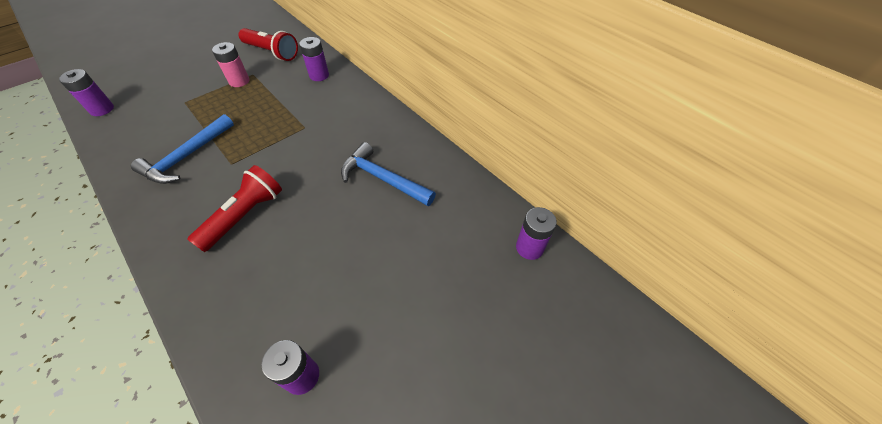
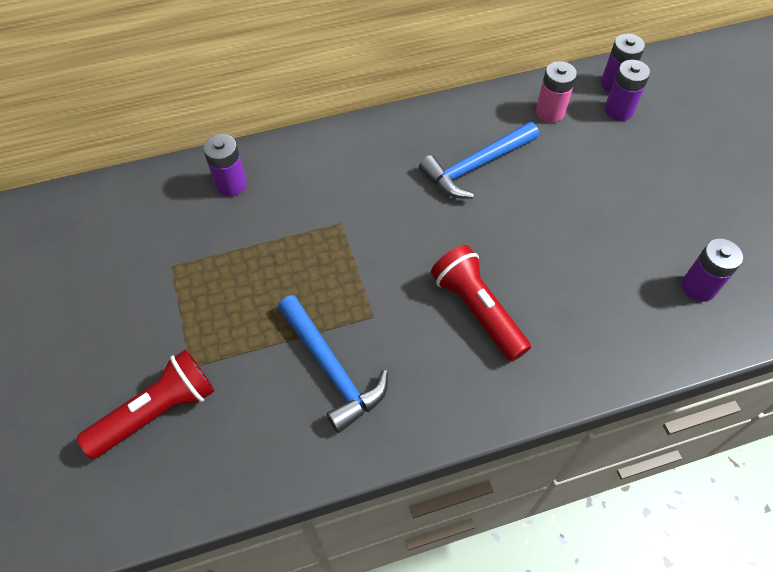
camera: 65 degrees left, 5 degrees up
purple battery [59,69,114,116] -> purple battery moved to [605,60,650,121]
pink battery [212,42,249,87] -> pink battery moved to [536,61,577,123]
red flashlight [239,28,298,61] -> red flashlight moved to [77,349,214,459]

